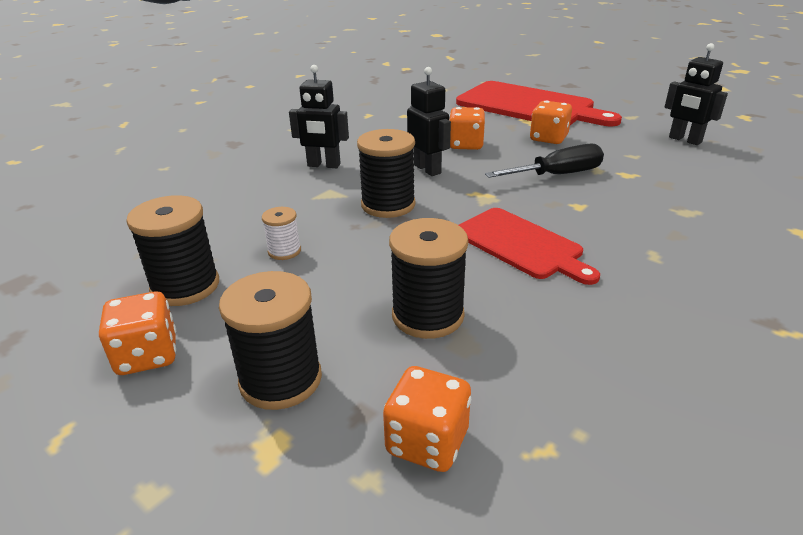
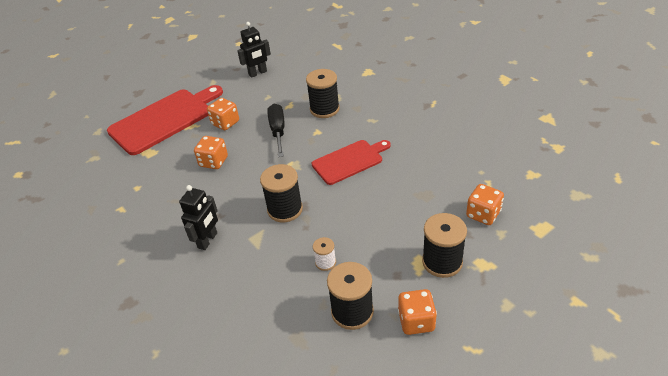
camera: 75 degrees left, 10 degrees up
black spool [389,218,468,339] -> black spool moved to [306,69,340,118]
black robot [407,67,451,176] -> none

